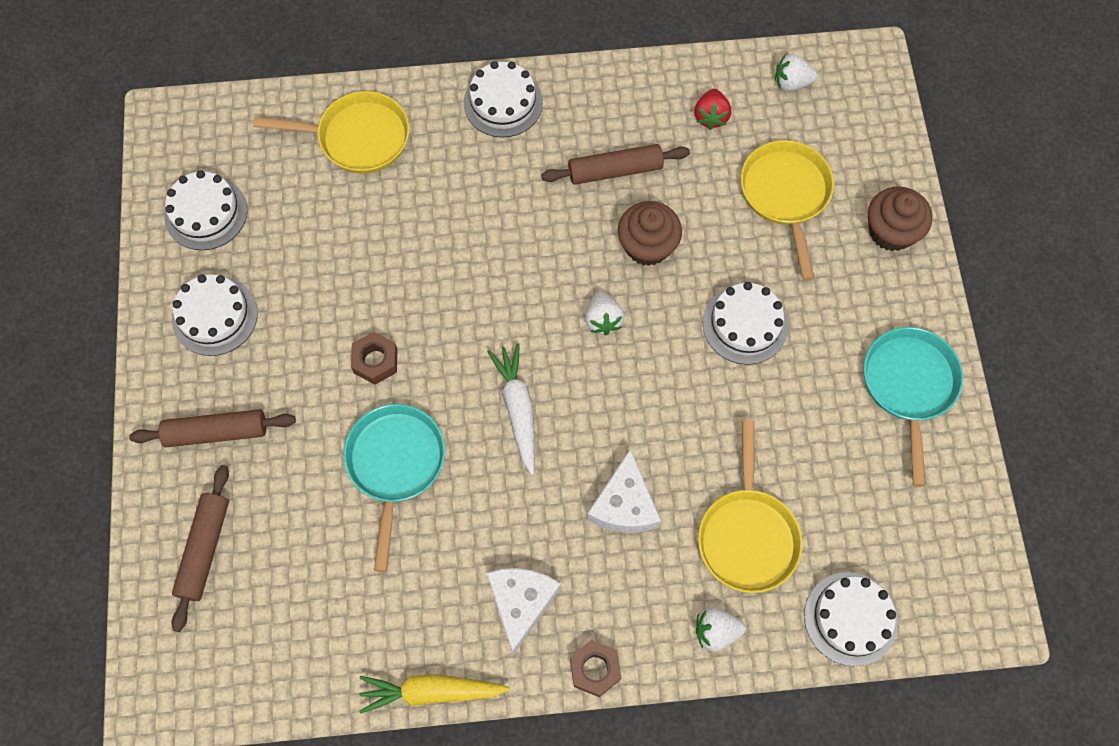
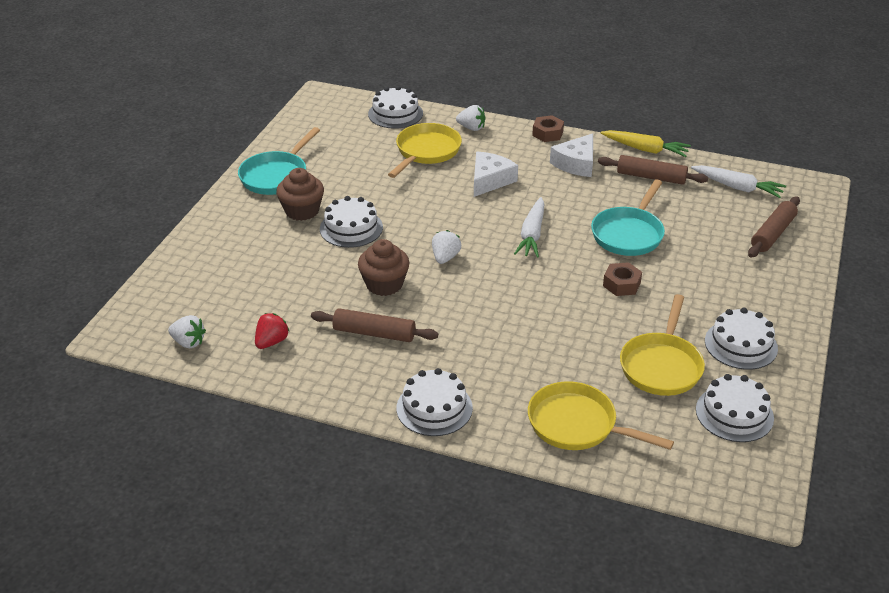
camera: 155 degrees left, 30 degrees down
brown rolling pin [129,409,296,448] -> brown rolling pin moved to [598,155,708,185]
yellow pan [740,140,834,280] -> yellow pan moved to [620,294,705,396]
brown cupcake [868,187,932,251] -> brown cupcake moved to [276,168,324,221]
none -> white carrot [691,165,786,198]

